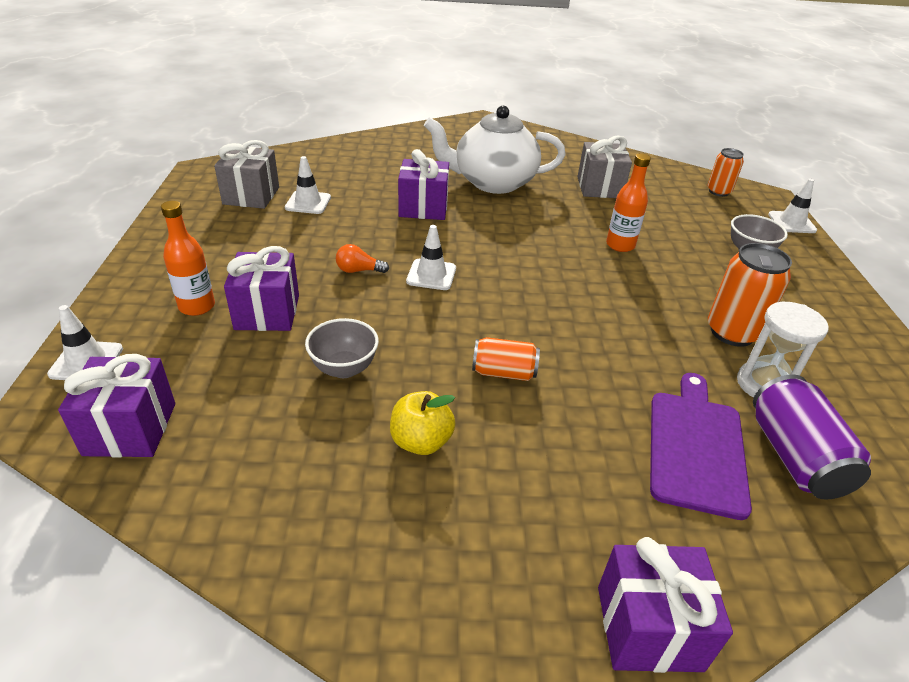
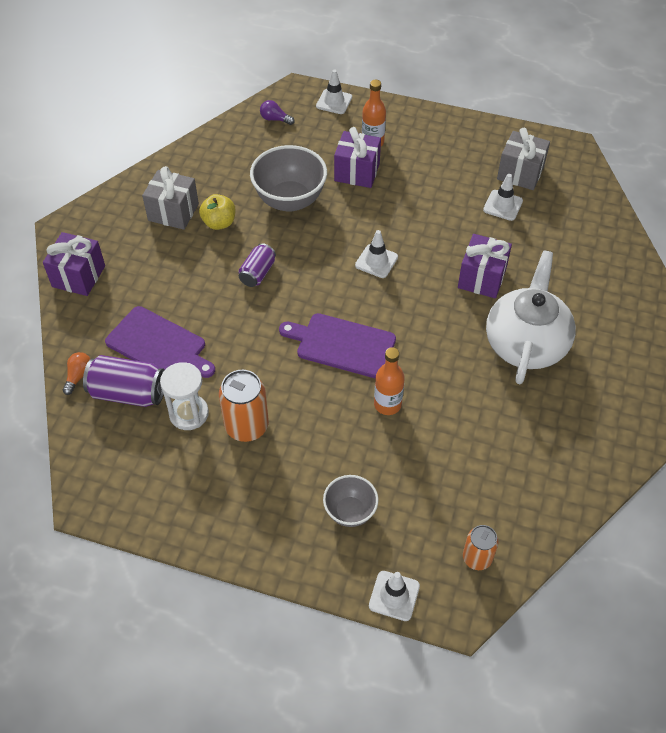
camera: 110 degrees right, 15 degrees up
purple gift [58,354,175,457] -> purple light bulb [260,100,295,125]
grey bowl [305,318,379,378] -> grey bowl [250,145,327,212], size x1.74
orange light bulb [336,244,389,273] -> orange light bulb moved to [62,352,90,395]
orange can [472,337,540,381] -> purple can [238,243,276,287]
grey gift [578,135,632,198] -> grey gift moved to [142,166,199,230]
none -> purple cutting board [279,313,396,378]

